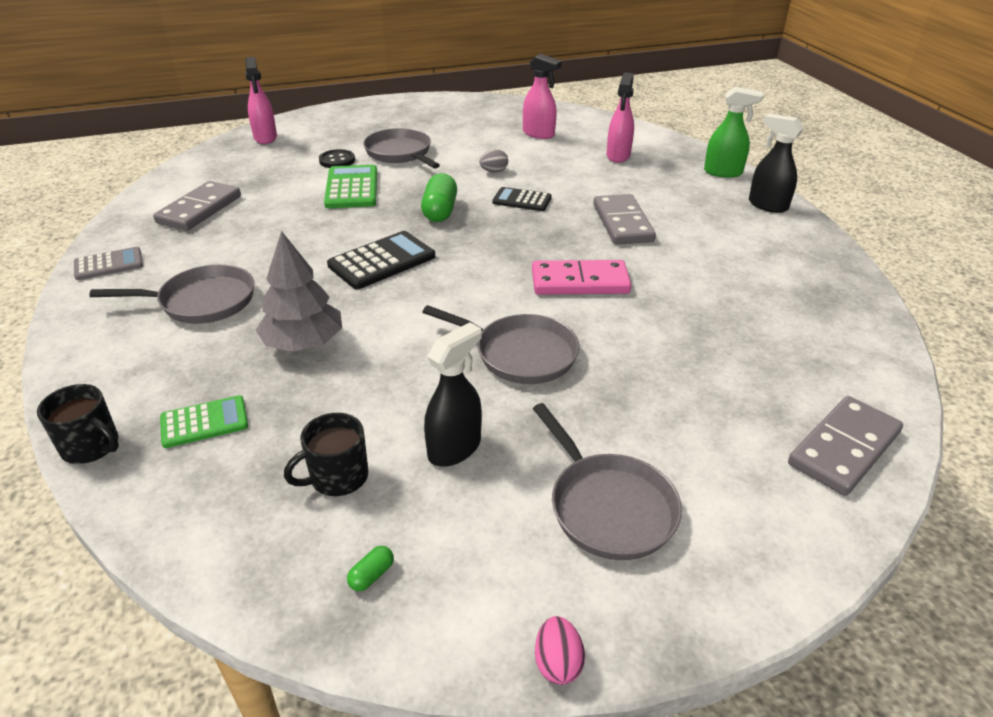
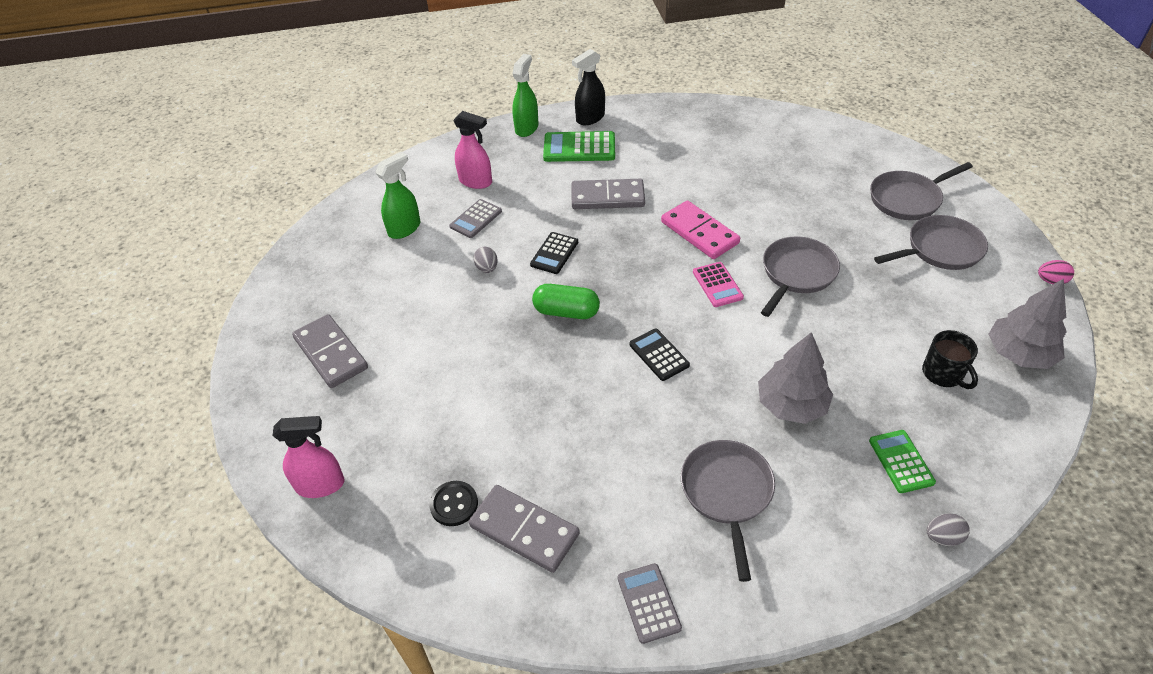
camera: 80 degrees left, 10 degrees up
black mug [37,384,119,464] -> grey egg [926,513,970,546]
black button [319,149,355,168] -> black button moved to [429,481,478,526]
green calculator [324,165,377,208] -> green calculator moved to [543,131,615,162]
black calculator [327,231,435,289] -> black calculator [629,328,690,381], size x0.64
green capsule [347,546,394,591] -> grey tree [988,279,1067,369]
grey pan [363,128,440,169] -> grey pan moved to [870,162,973,220]
black spray bottle [424,322,482,467] -> none
pink spray bottle [523,54,562,139] -> green spray bottle [375,152,420,239]
pink domino [532,260,631,295] -> pink domino turned 45 degrees counterclockwise [661,200,740,259]
grey domino [788,396,903,496] -> grey domino moved to [292,314,368,388]
none -> grey calculator [449,199,502,238]
none -> pink calculator [693,262,744,307]

